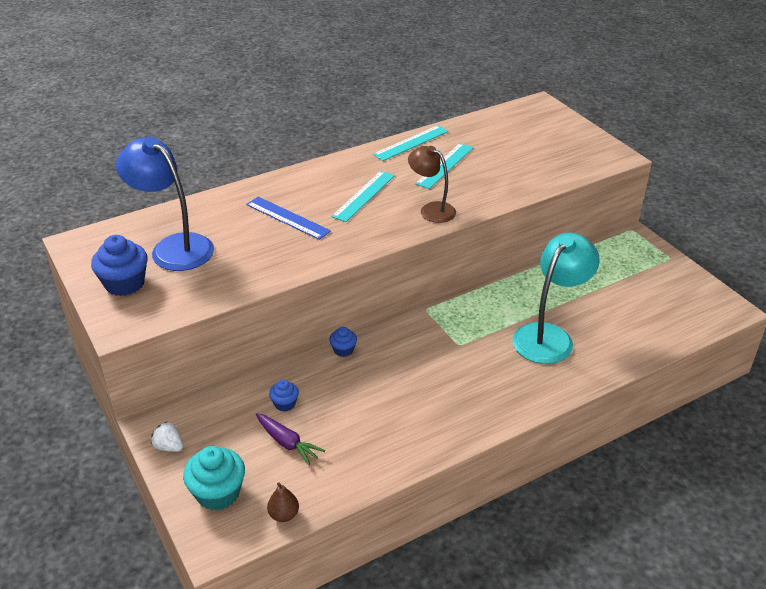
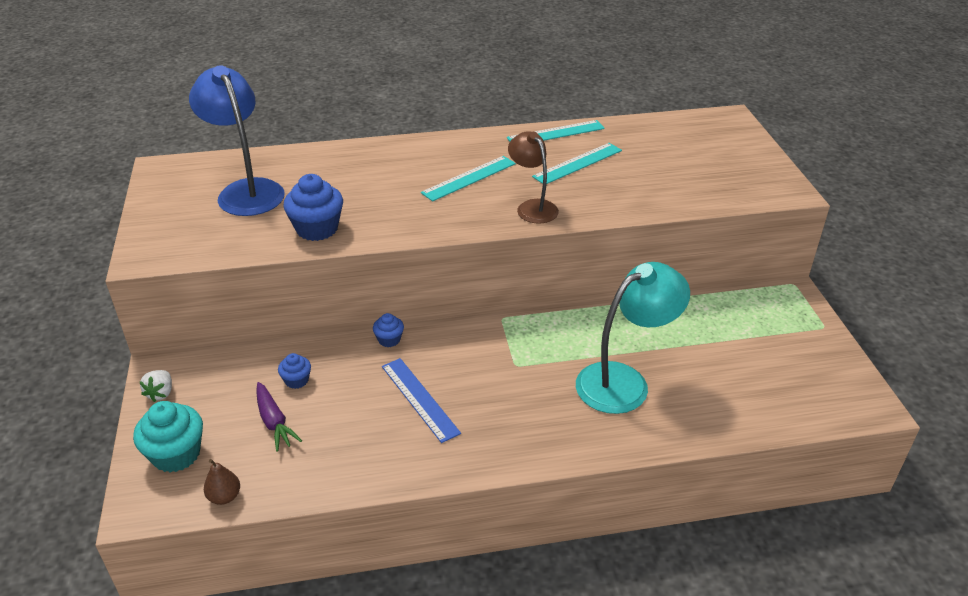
camera: 20 degrees right, 0 degrees up
blue cupcake [91,235,148,296] -> blue cupcake moved to [283,174,343,241]
white strawberry [151,421,183,452] -> white strawberry turned 135 degrees counterclockwise [140,370,172,402]
blue ruler [246,197,331,240] -> blue ruler moved to [382,358,461,443]

